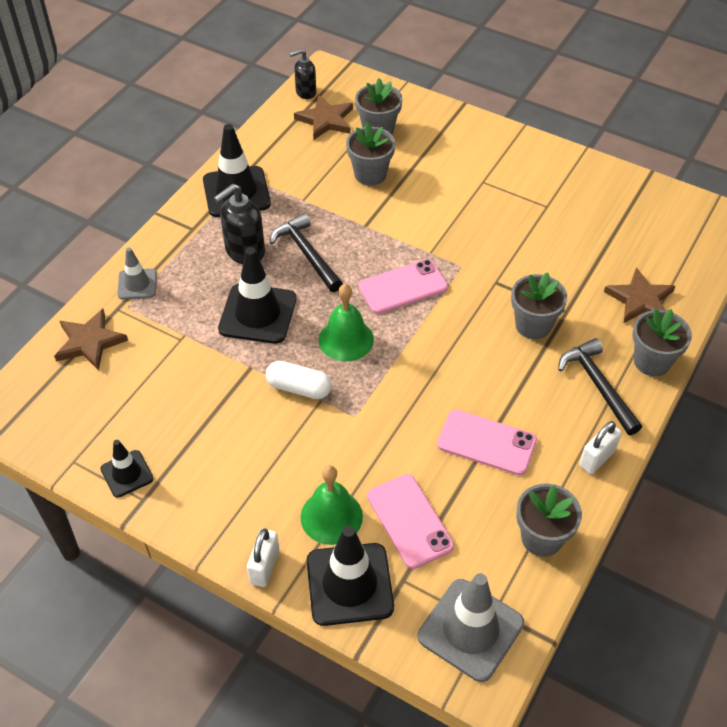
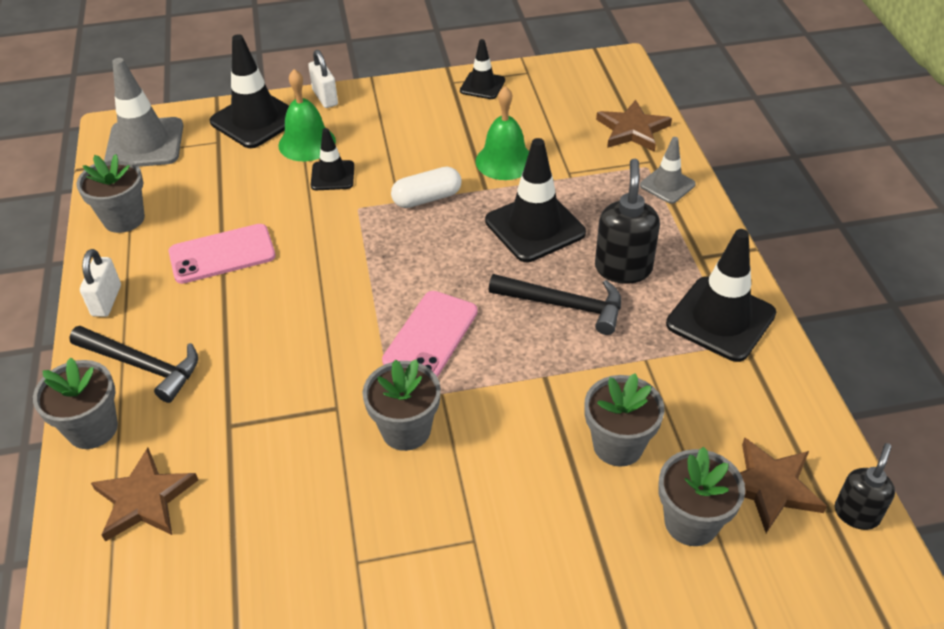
camera: 140 degrees right, 5 degrees down
green bell [319,284,374,362] -> green bell moved to [476,86,529,180]
pink phone [367,474,454,569] -> none
grey flower pot [511,272,567,339] -> grey flower pot moved to [363,359,441,451]
none -> black traffic cone [311,128,354,190]

